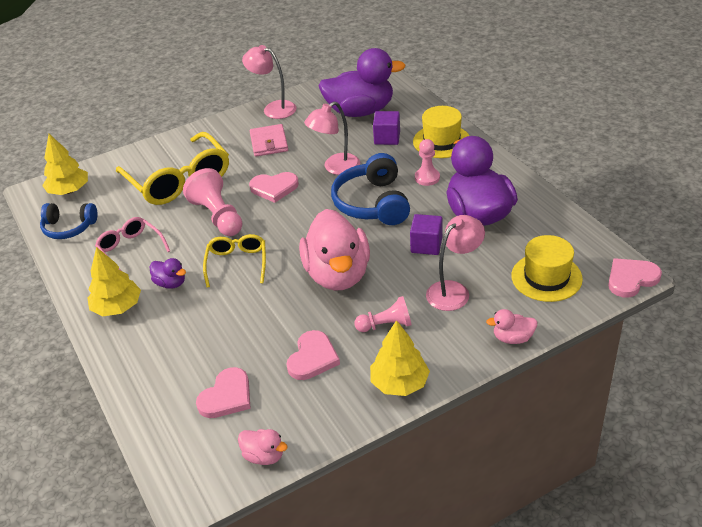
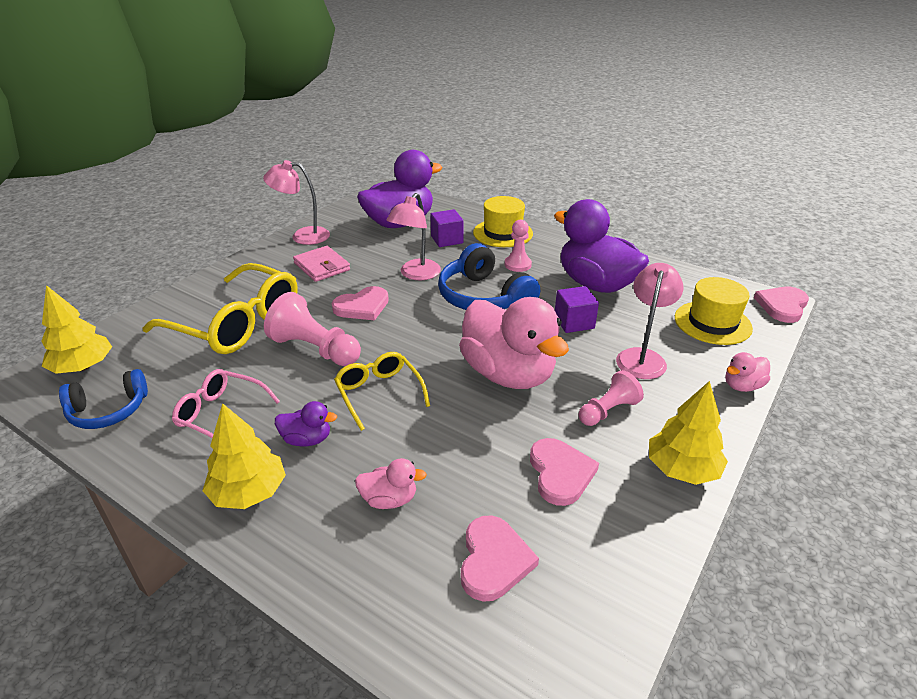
camera: 30 degrees left, 5 degrees down
pink duck [238,429,288,465] -> pink duck moved to [355,458,427,509]

